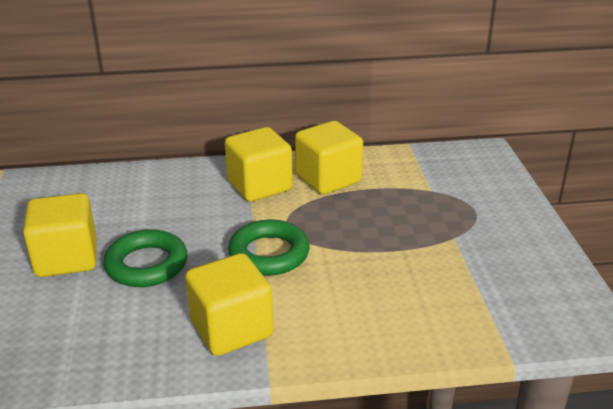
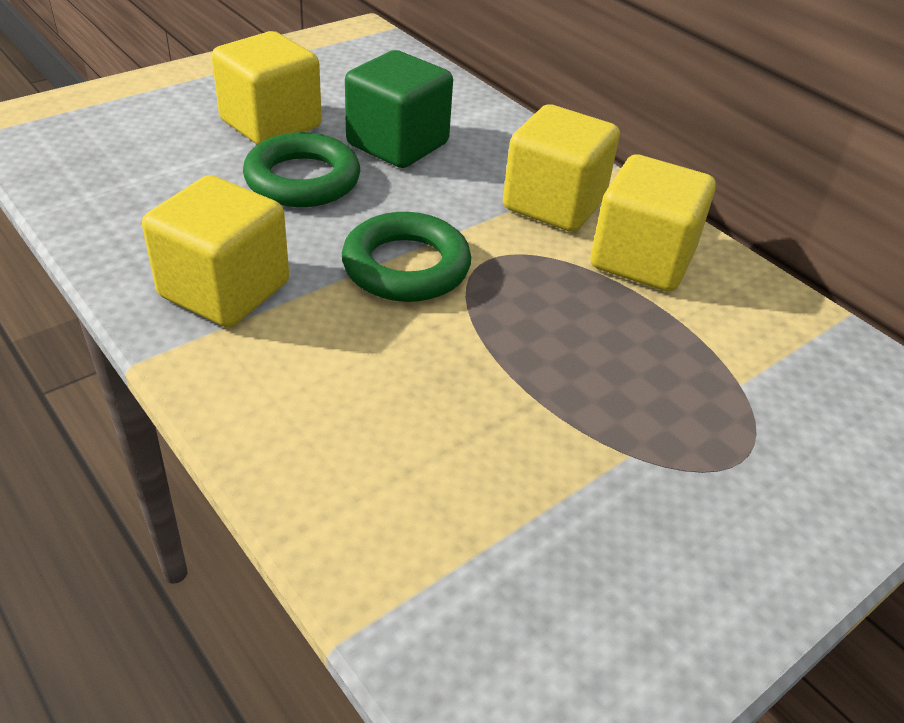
camera: 55 degrees right, 10 degrees up
none -> green cube [345,50,453,168]

